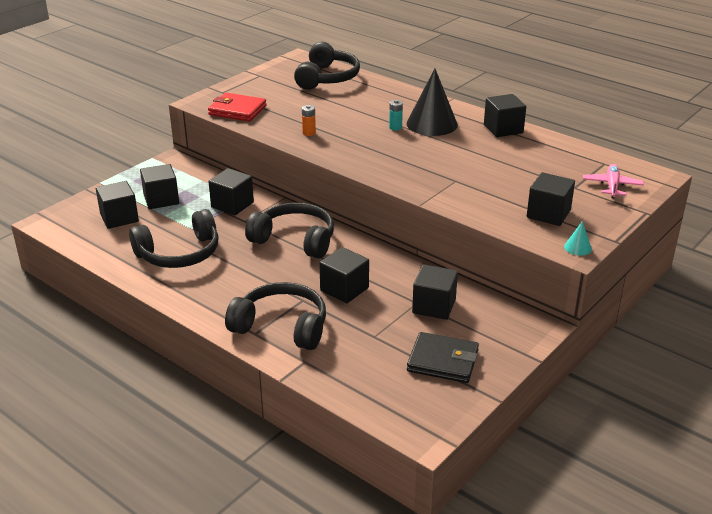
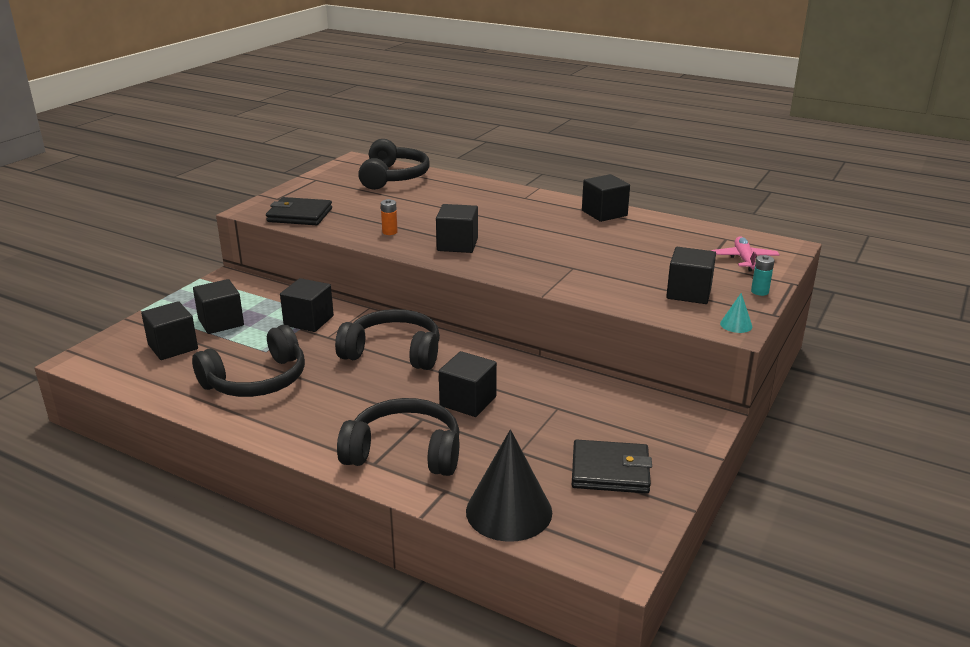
camera: 10 degrees left, 5 degrees down
red wallet [208,93,266,121] -> black wallet [266,197,332,225]
turquoise battery [389,100,403,130] -> turquoise battery moved to [751,255,775,296]
black cone [407,69,458,136] -> black cone moved to [466,429,552,542]
black cube [412,264,458,320] -> black cube moved to [436,204,478,253]

